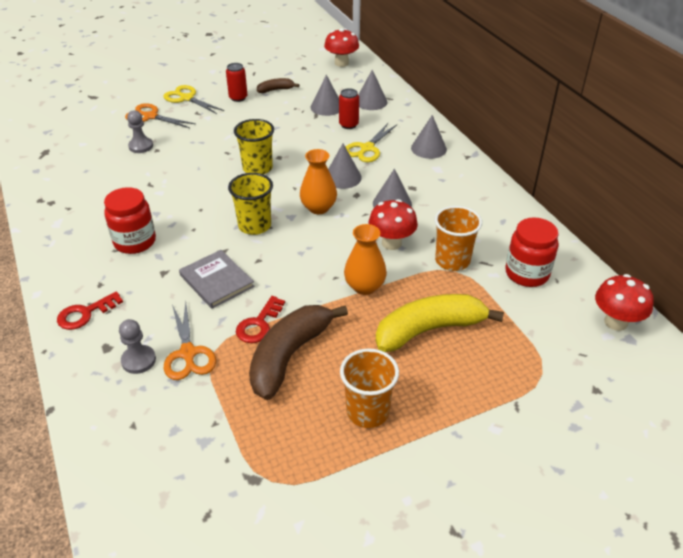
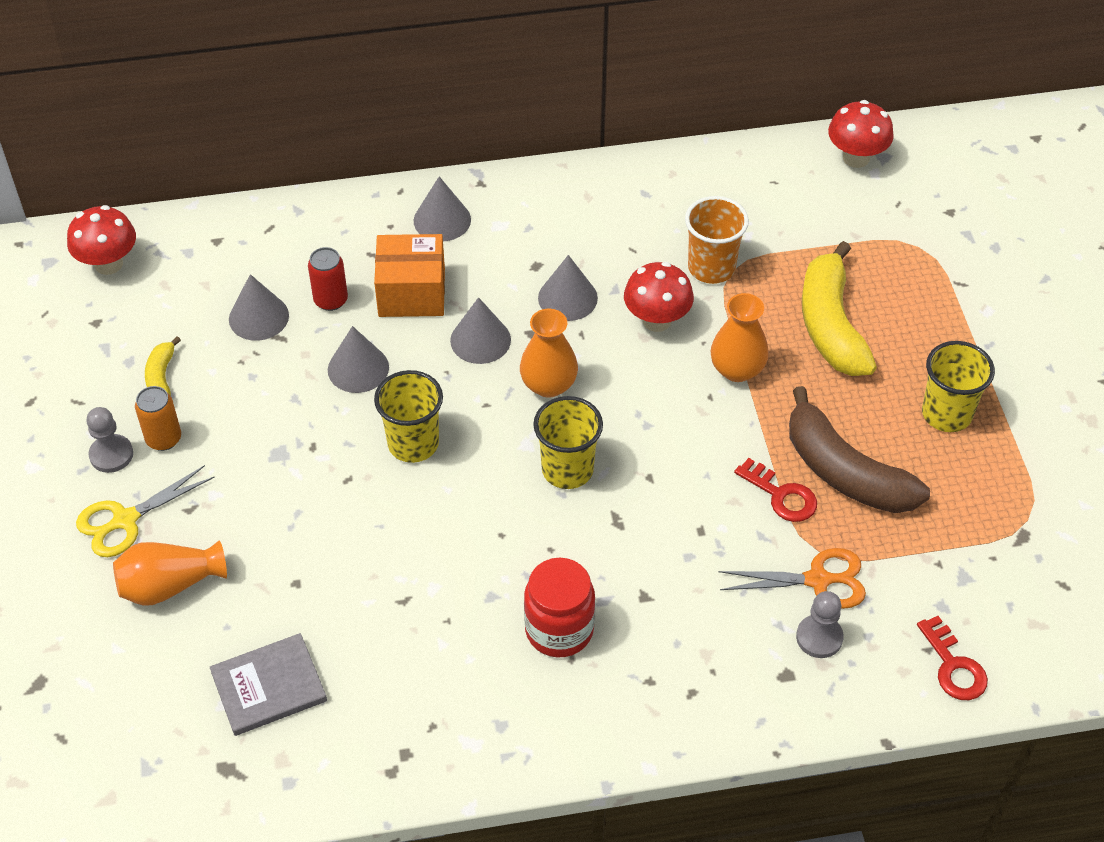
camera: 75 degrees left, 10 degrees up
red key [57,291,123,330] -> red key moved to [917,616,988,700]
orange scissors [125,103,195,128] -> orange vase [113,540,227,606]
grey pawn [127,110,153,153] -> grey pawn moved to [86,407,133,473]
grey book [179,250,254,309] -> grey book moved to [210,633,327,736]
red can [226,63,248,102] -> orange can [135,386,181,451]
brown banana [257,78,299,93] -> yellow banana [145,336,181,396]
orange cup [340,348,399,428] -> yellow cup [922,341,995,432]
yellow scissors [346,123,397,162] -> orange box [374,234,445,317]
grey cone [358,70,387,110] -> grey cone moved to [328,326,389,393]
red jar [505,218,559,287] -> none

